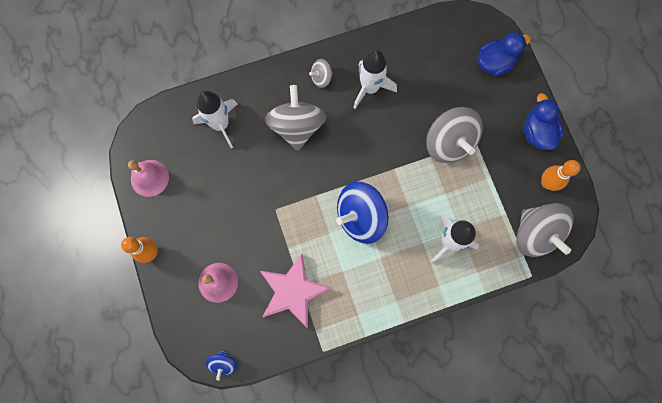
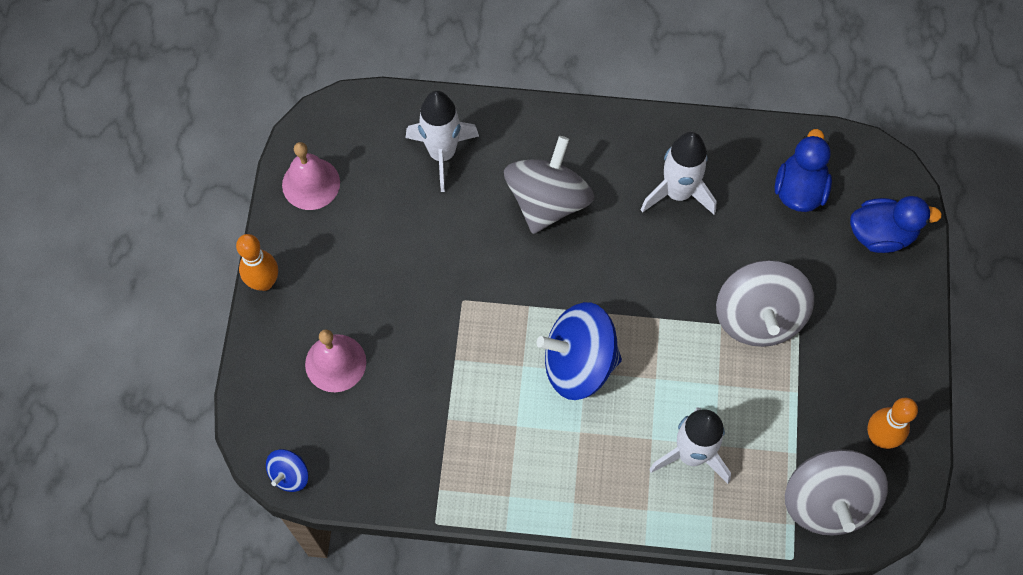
camera: 25 degrees right, 10 degrees down
pink star [260,254,332,328] -> none
grey spinning top [309,59,333,88] -> none
blue duck [524,93,563,150] -> blue duck moved to [775,129,832,212]

